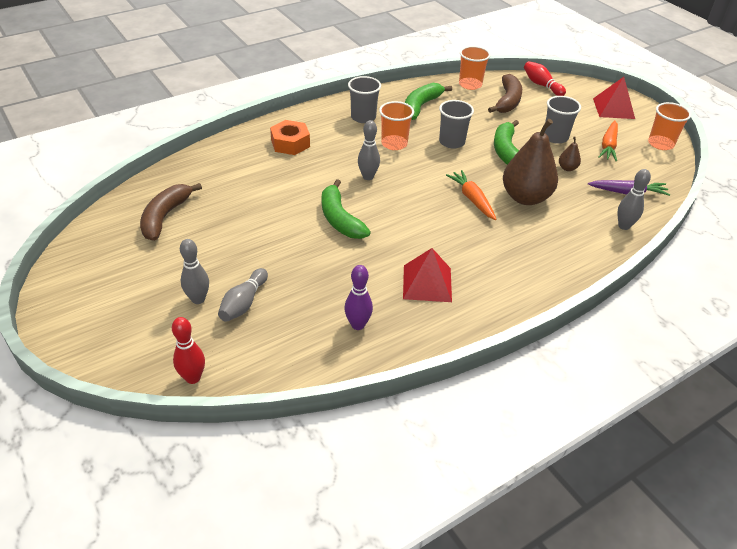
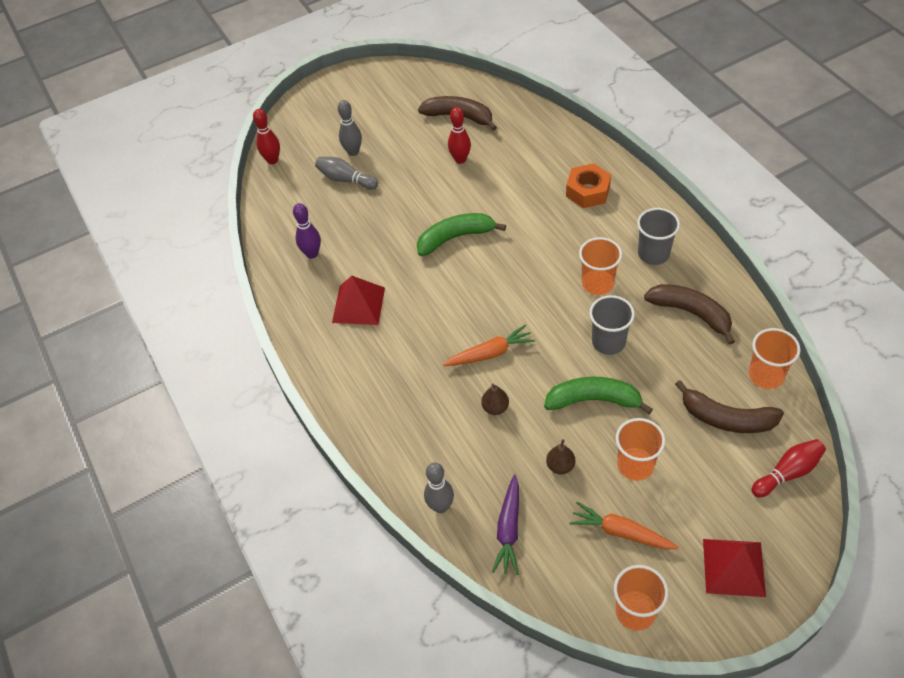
camera: 100 degrees right, 10 degrees up
grey bowling pin [358,120,380,180] -> none
green banana [405,83,452,120] -> brown banana [644,284,735,345]
brown pear [503,119,558,205] -> brown pear [481,384,509,415], size x0.42
grey cup [545,96,581,144] -> orange cup [616,418,665,481]
none -> red bowling pin [448,107,471,164]

